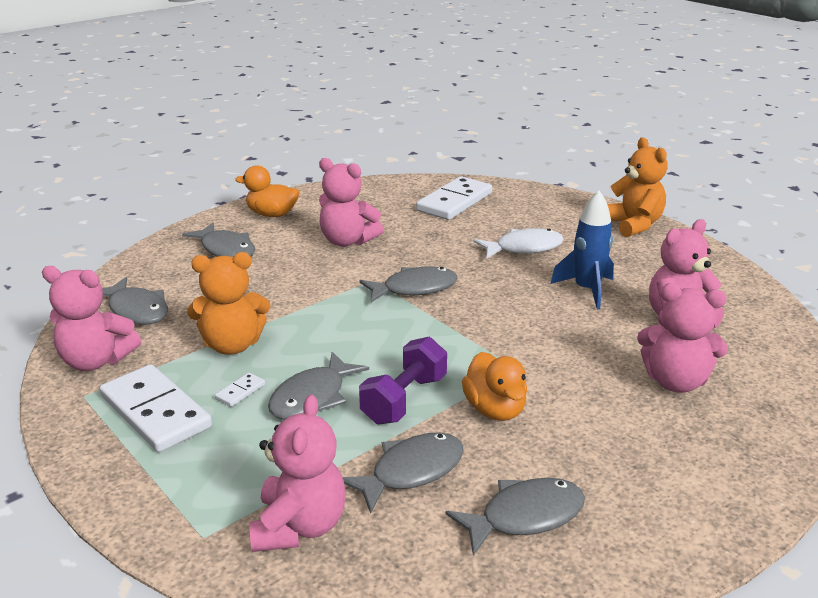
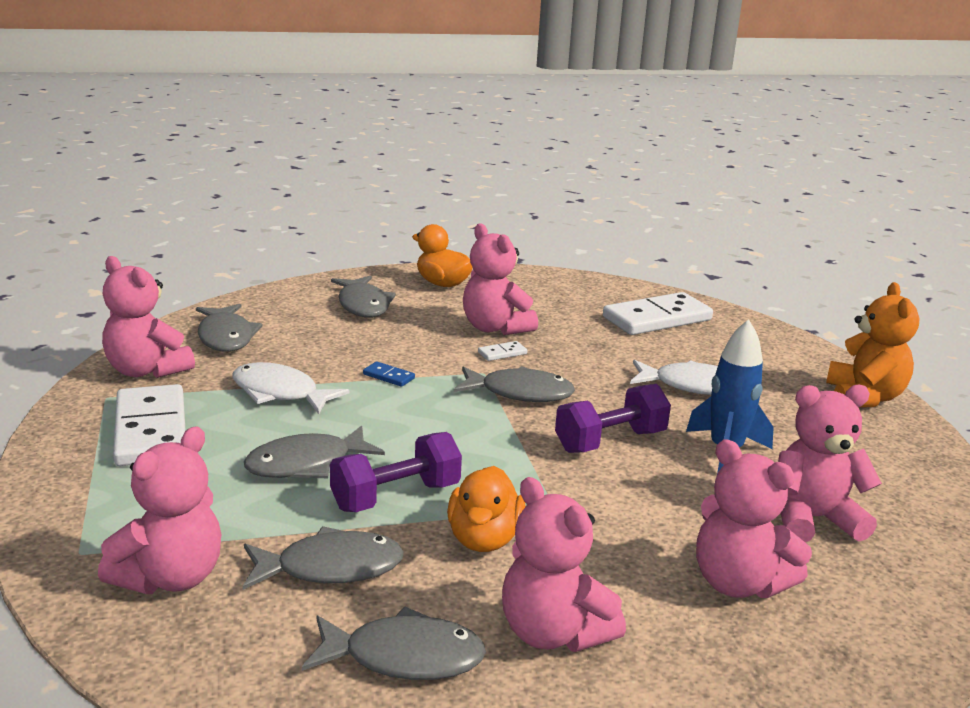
camera: 25 degrees right, 5 degrees down
orange teddy bear [187,252,270,355] -> white fish [233,362,349,414]
white domino [215,373,265,407] -> white domino moved to [478,341,527,361]
none -> blue domino [363,361,415,387]
none -> pink teddy bear [502,477,626,652]
none -> purple dumbbell [555,384,671,453]

